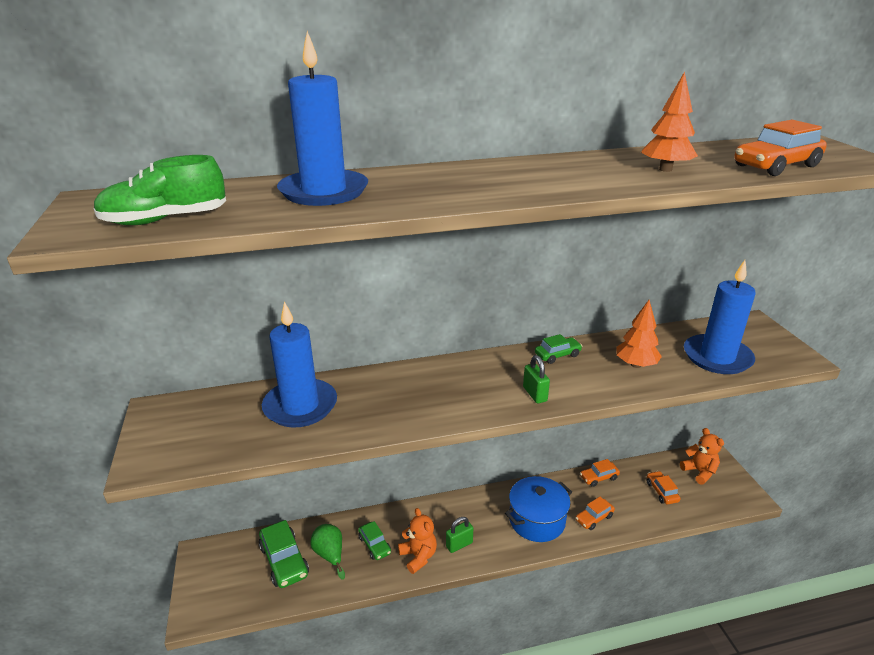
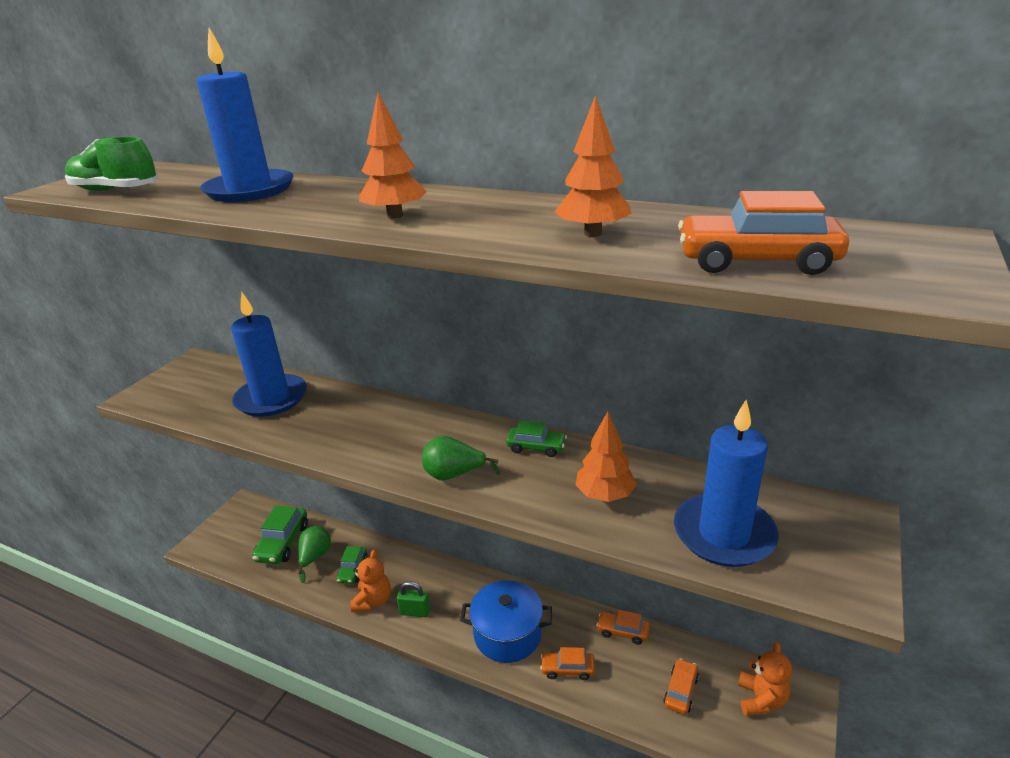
camera: 40 degrees right, 0 degrees up
green padlock [523,355,550,403] -> green pear [422,436,500,481]
none -> orange tree [359,93,427,219]

